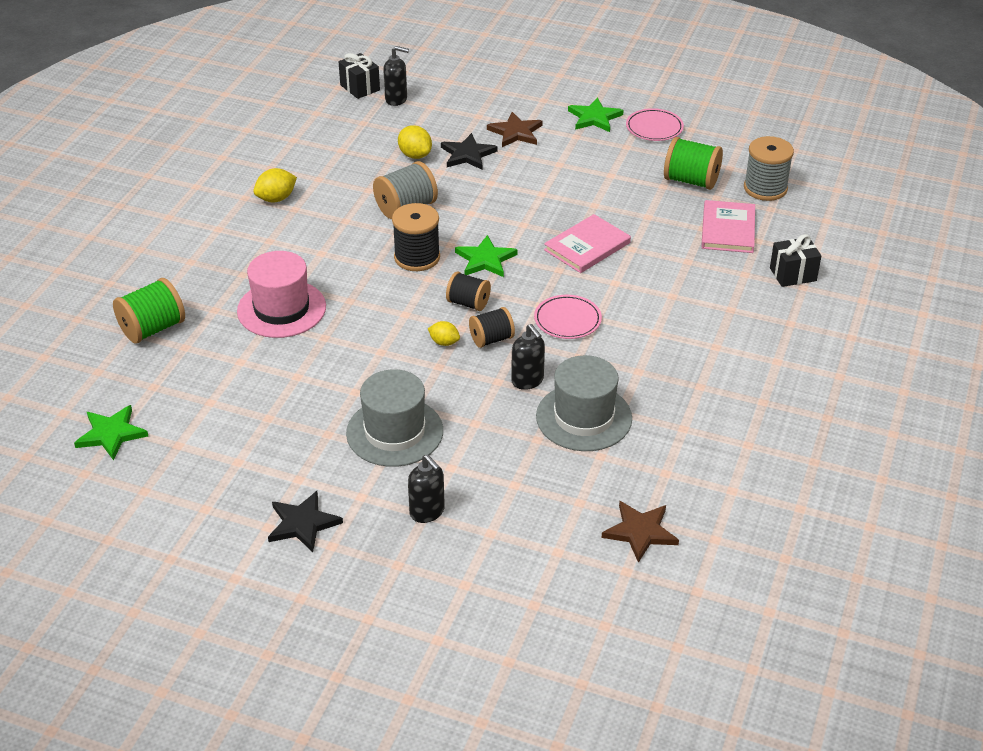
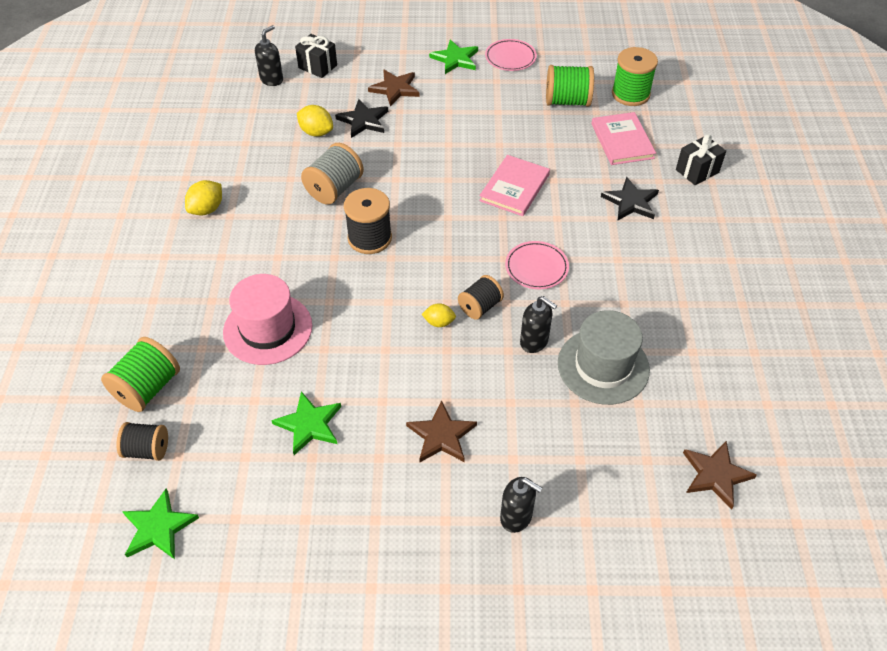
camera: 20 degrees left, 10 degrees up
black star [268,491,343,552] -> black star moved to [601,177,659,220]
black gift [339,53,380,99] -> black gift moved to [295,34,337,78]
grey hat [346,369,443,467] -> brown star [406,400,477,462]
black soap dispenser [383,46,409,106] -> black soap dispenser turned 45 degrees counterclockwise [255,25,283,86]
black spool [446,272,491,311] -> black spool moved to [116,422,168,461]
green star [455,235,517,277] -> green star moved to [272,391,341,455]
grey spool [744,136,794,201] -> green spool [612,47,658,106]

